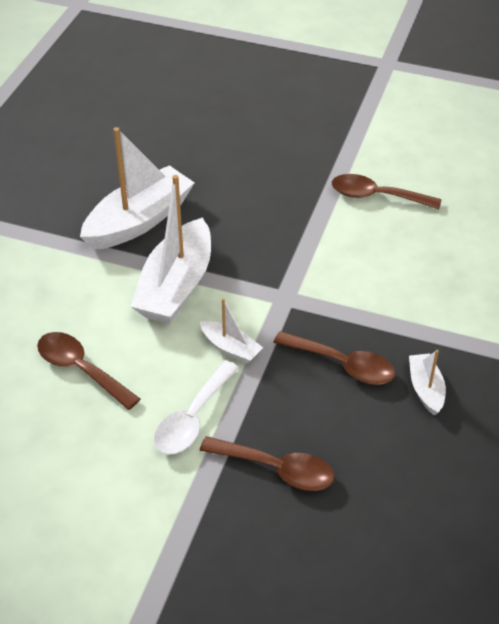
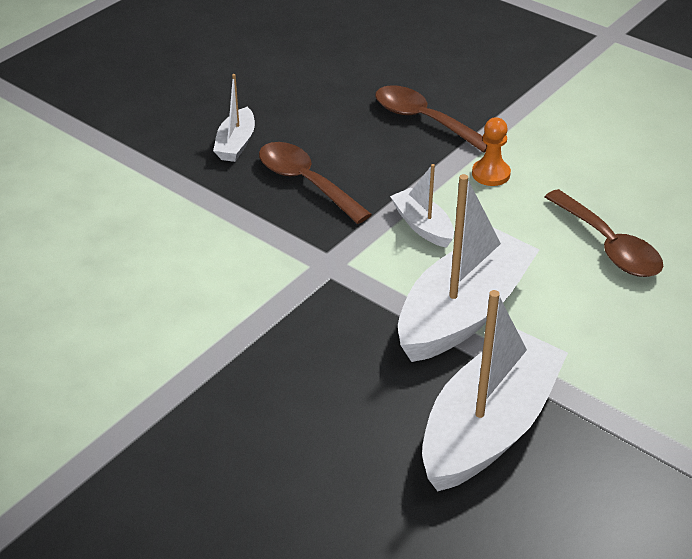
camera: 160 degrees left, 5 degrees down
white boat [80,127,194,250] -> white boat turned 150 degrees clockwise [422,290,568,491]
white spoon [154,360,239,455] -> orange pawn [472,117,511,186]
brown spoon [332,174,441,209] -> none

